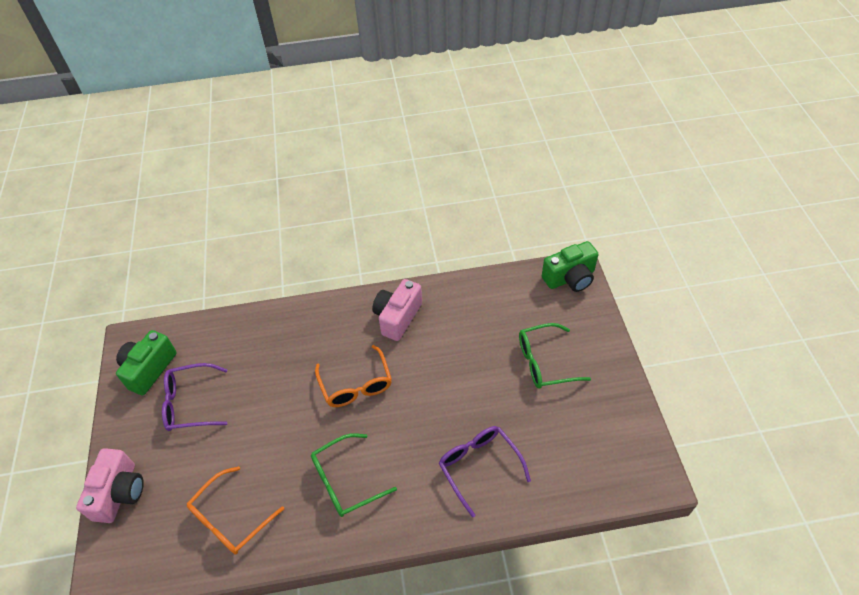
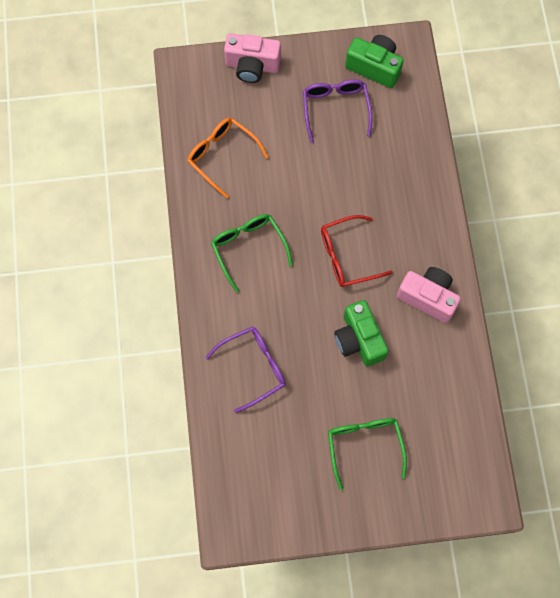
camera: 90 degrees right, 20 degrees up
orange glasses [315,345,392,407] -> red glasses [321,215,393,287]
green camera [542,241,599,292] -> green camera moved to [334,300,389,366]

